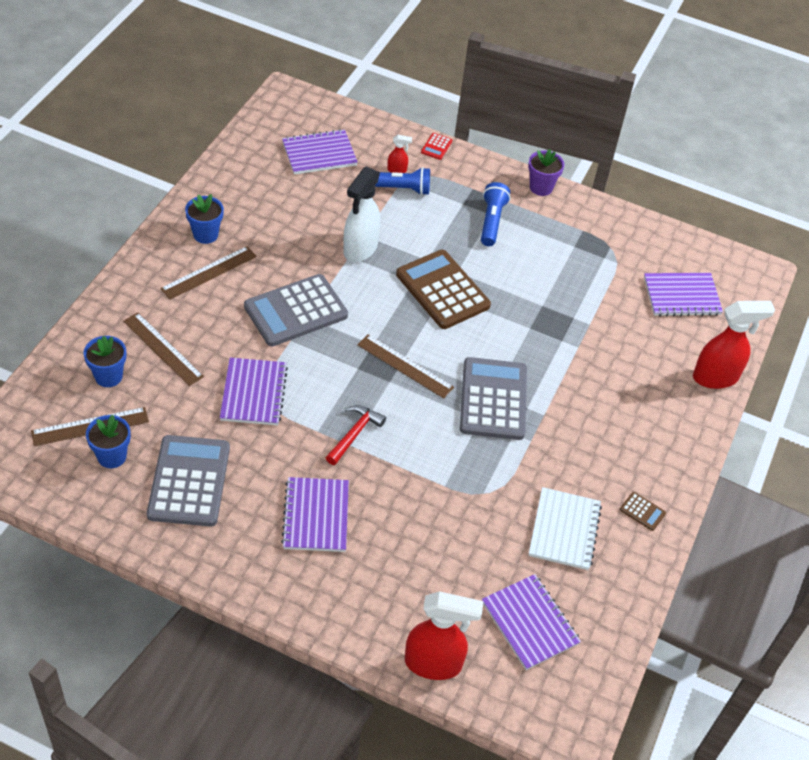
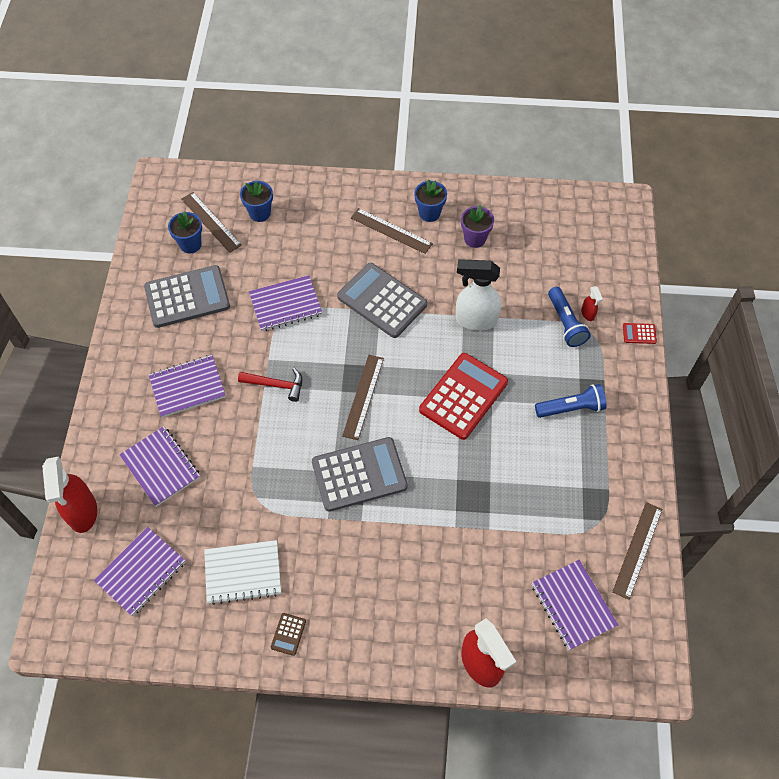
camera: 75 degrees right, 10 degrees up
brown ruler [123,312,204,386] -> brown ruler moved to [612,502,662,600]
purple notebook [282,129,358,175] -> purple notebook moved to [119,426,200,507]
brown calculator [396,250,491,329] -> red calculator [419,353,508,440]
purple flower pot [528,149,564,196] -> purple flower pot moved to [461,205,494,248]

